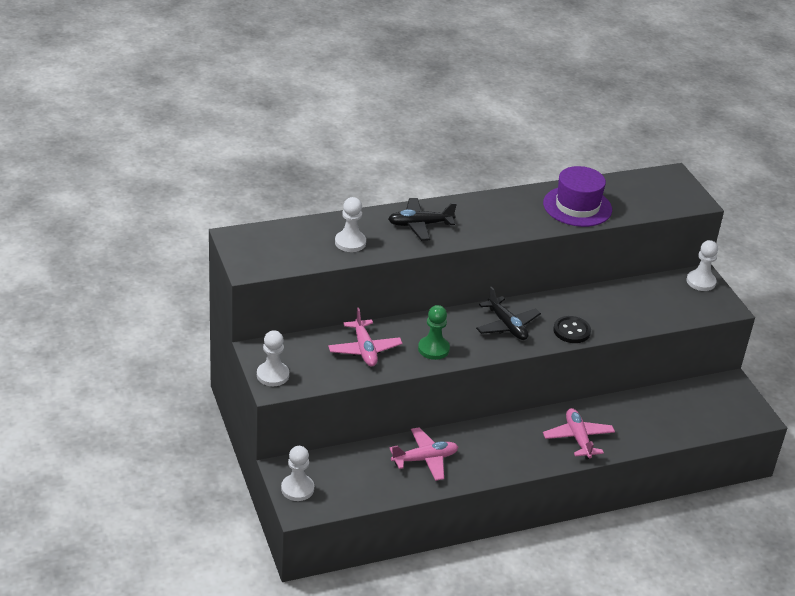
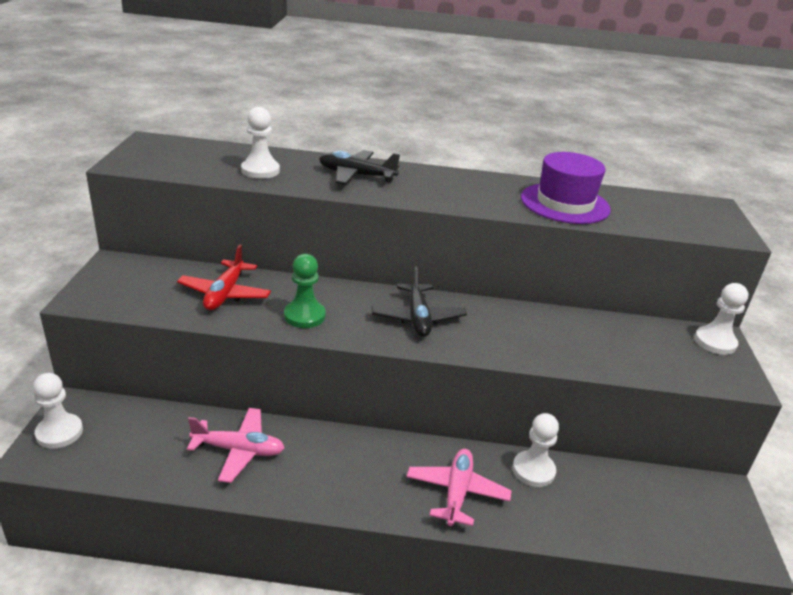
camera: 25 degrees right, 5 degrees down
white pawn [257,330,289,386] -> white pawn moved to [512,413,559,487]
pink plane [328,307,402,366] -> red plane [177,245,271,310]
black button [553,316,591,343] -> none

